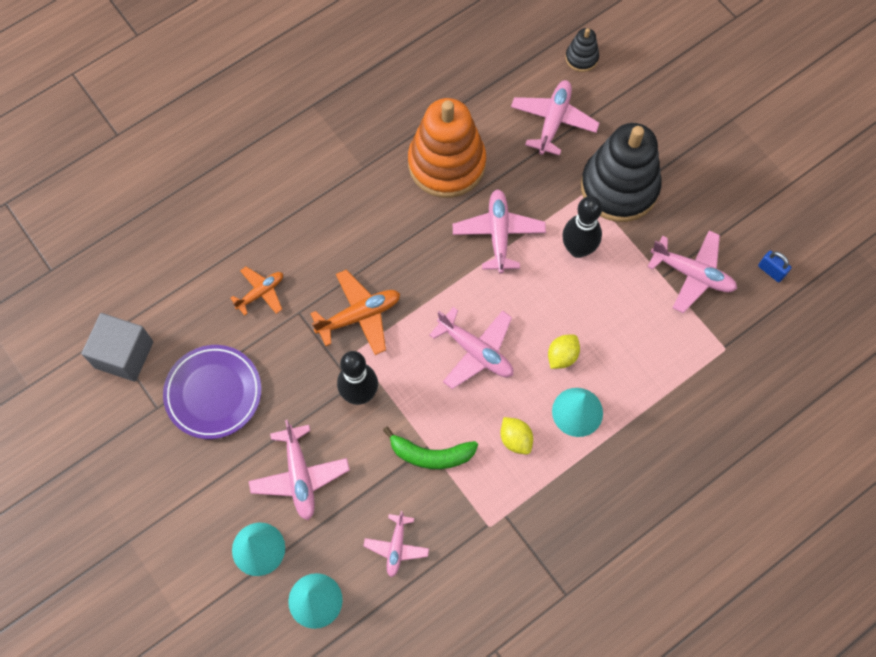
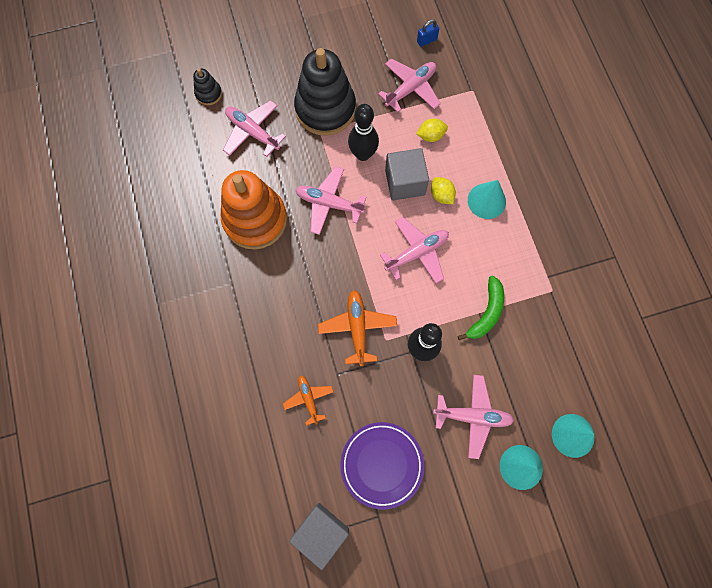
camera: 70 degrees left, 5 degrees up
pink plane [364,511,429,577] -> none
yellow lemon [500,417,533,454] -> yellow lemon moved to [416,119,448,142]
none -> grey cube [385,148,429,201]

